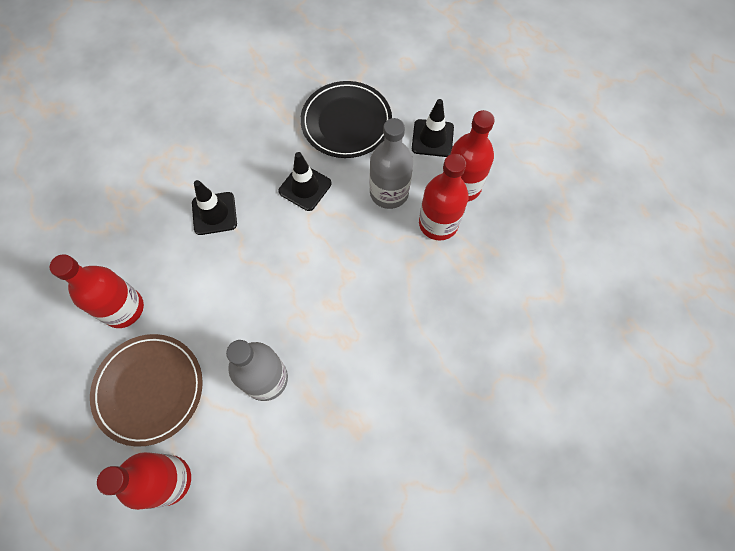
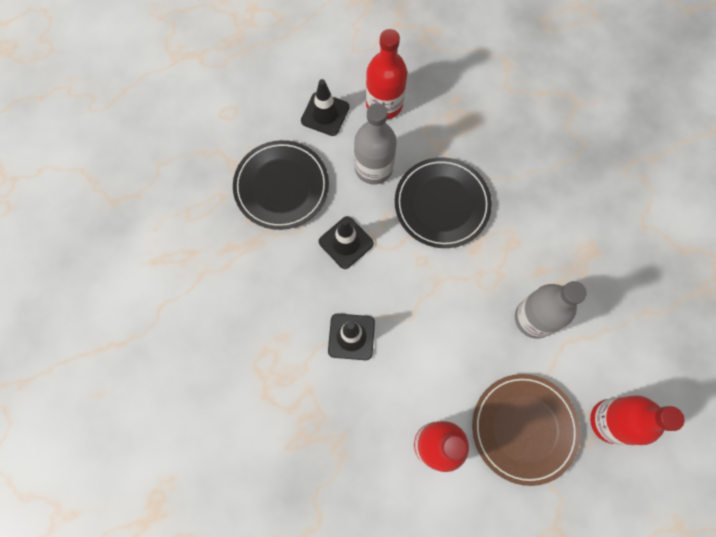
camera: 75 degrees left, 5 degrees up
red bottle [419,154,469,241] -> none
none -> black plate [395,157,492,248]

